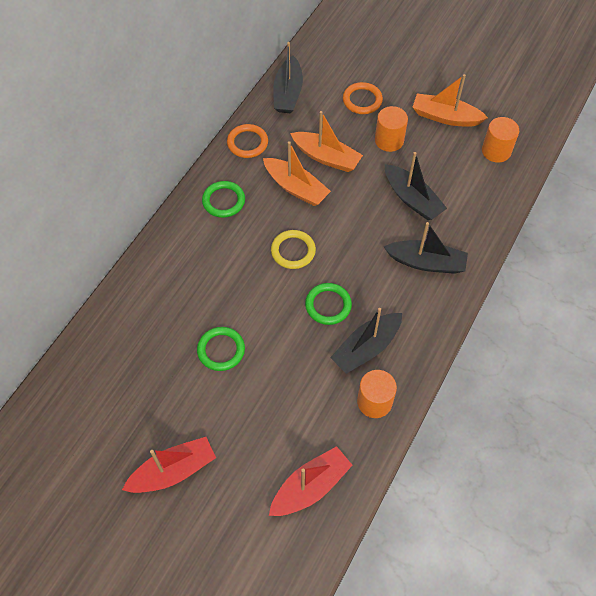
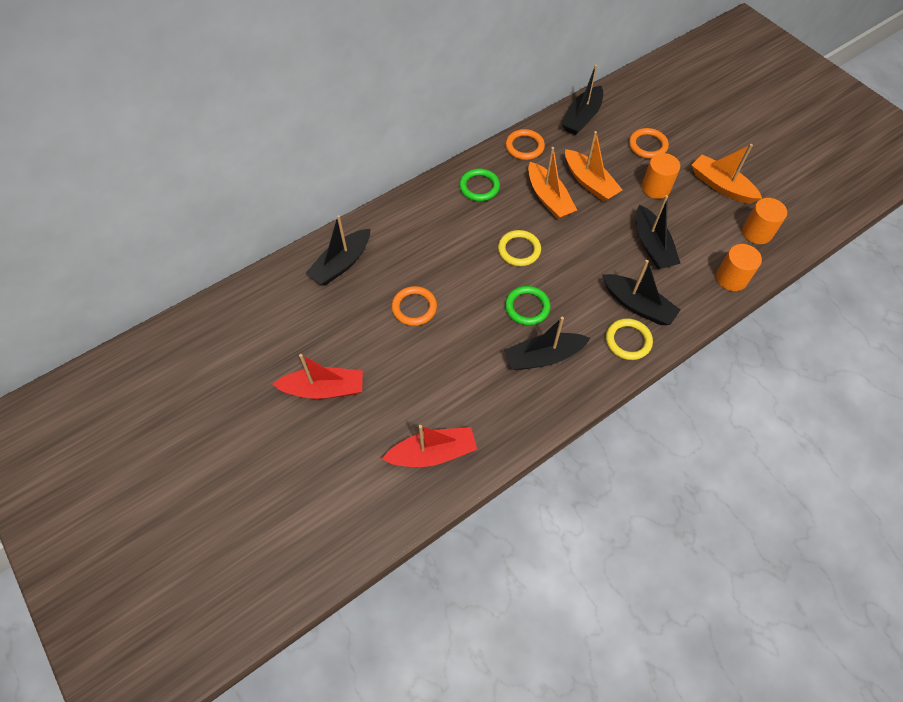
camera: 25 degrees right, 0 degrees up
green ring [197,327,245,371] -> orange ring [392,286,437,326]
orange cylinder [357,370,397,418] -> orange cylinder moved to [716,244,762,291]
none -> black boat [306,215,370,285]
none -> yellow ring [606,318,653,360]

